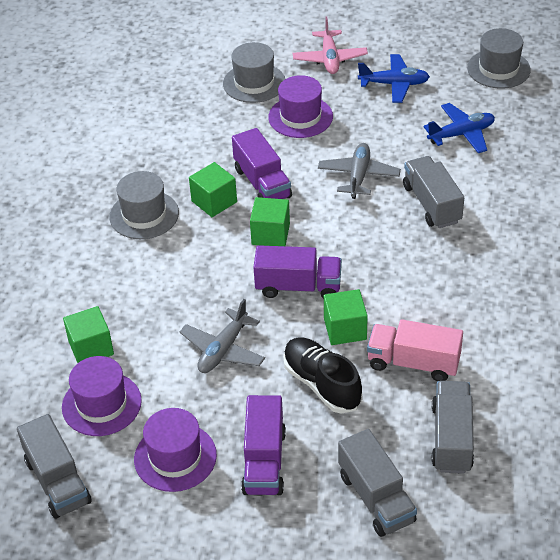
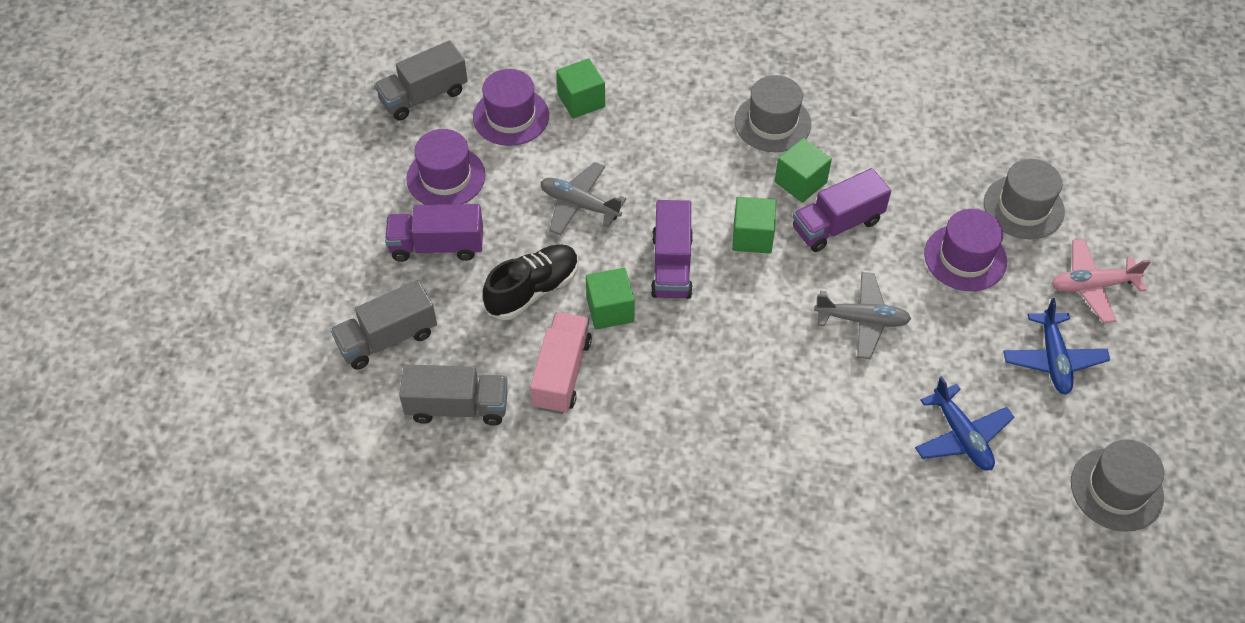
camera: 85 degrees right, 10 degrees up
grey truck [403,156,464,228] -> none

